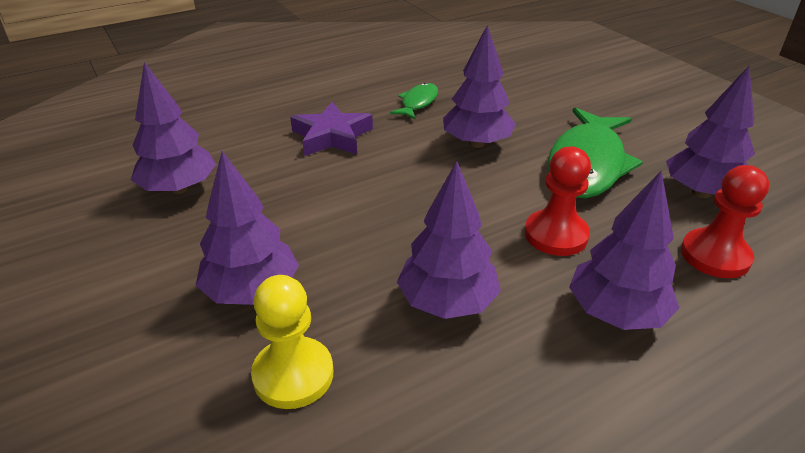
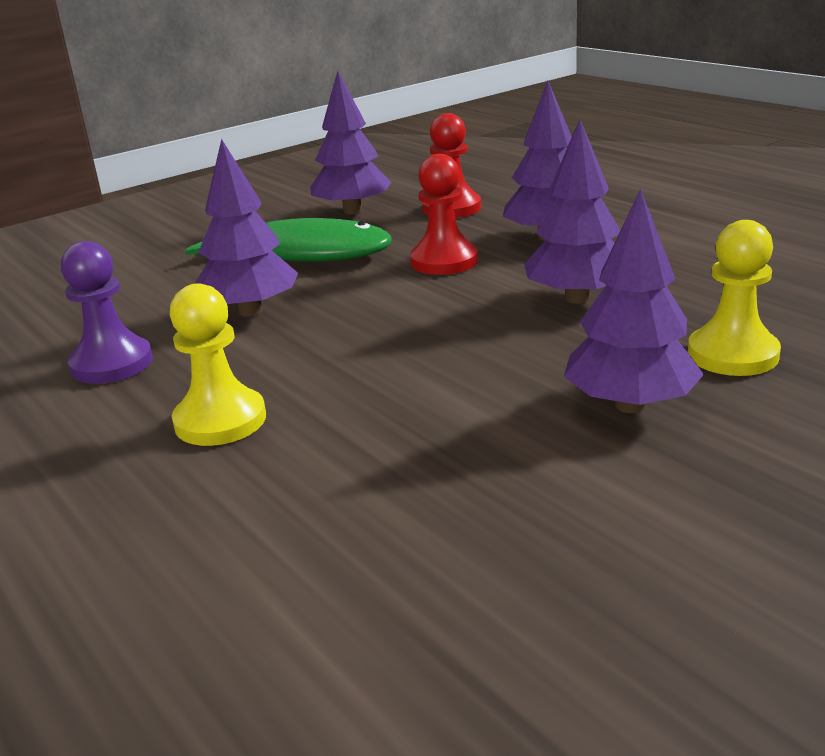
camera: 95 degrees left, 10 degrees down
purple tree [131,62,216,194] -> none
purple star [290,102,373,156] -> yellow pawn [170,283,266,446]
green fish [390,83,438,119] -> purple pawn [61,241,153,384]

